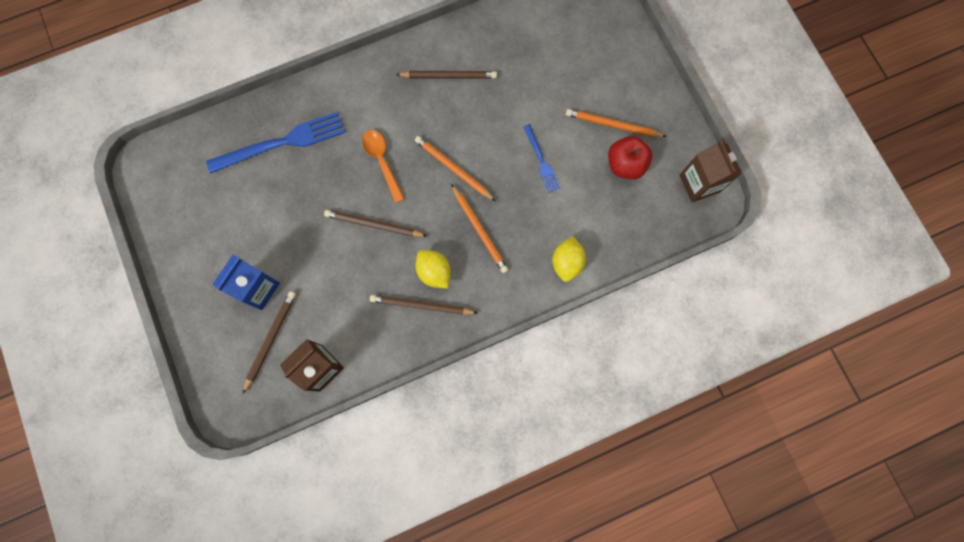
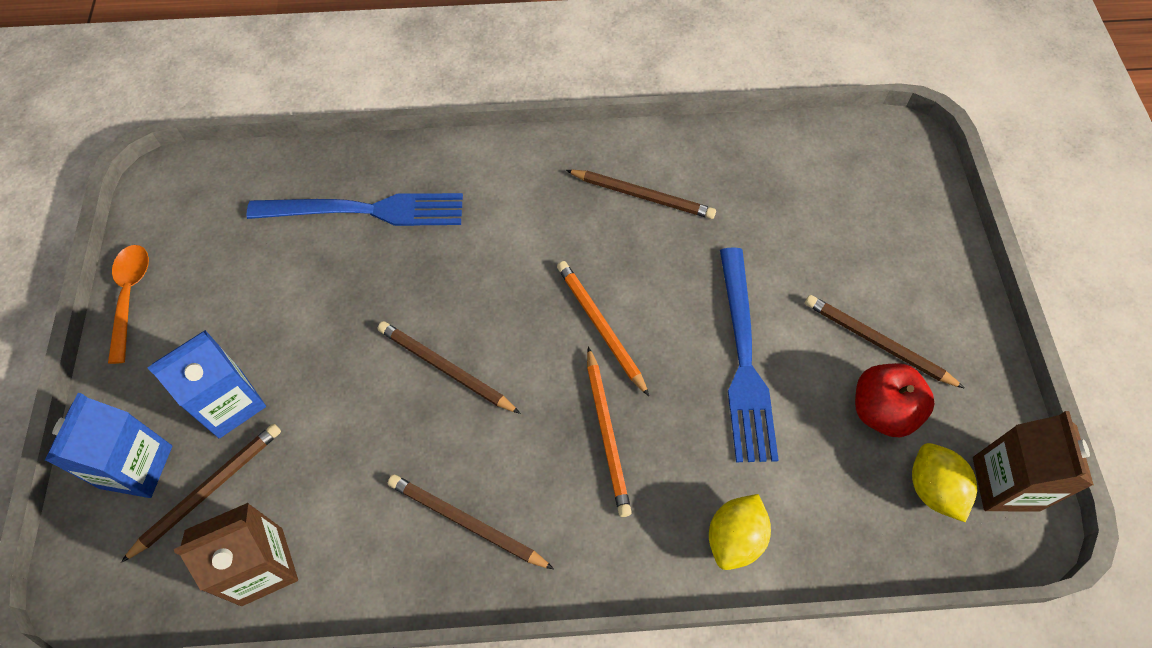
camera: 20 degrees right, 15 degrees down
orange spoon [362,130,405,203] -> orange spoon moved to [108,245,149,364]
yellow lemon [416,250,451,289] -> yellow lemon moved to [912,443,977,522]
blue fork [523,124,560,193] -> blue fork [720,248,779,462], size x1.88
orange pencil [566,109,667,137] -> brown pencil [805,295,965,389]
none -> blue carton [45,393,172,498]

